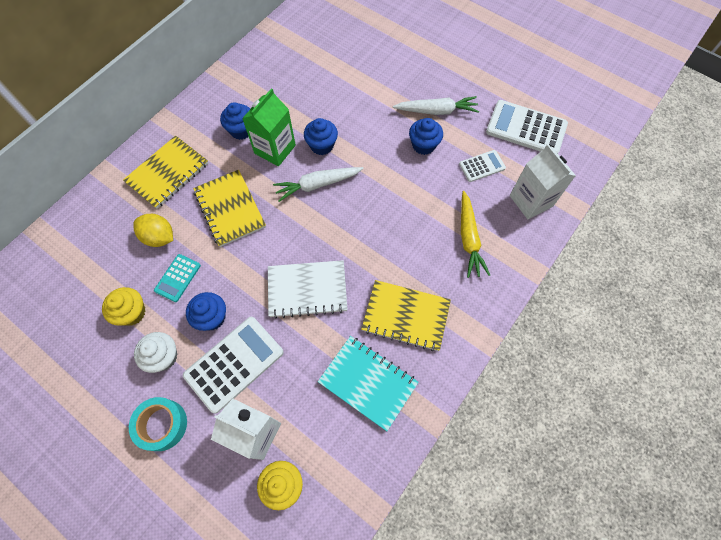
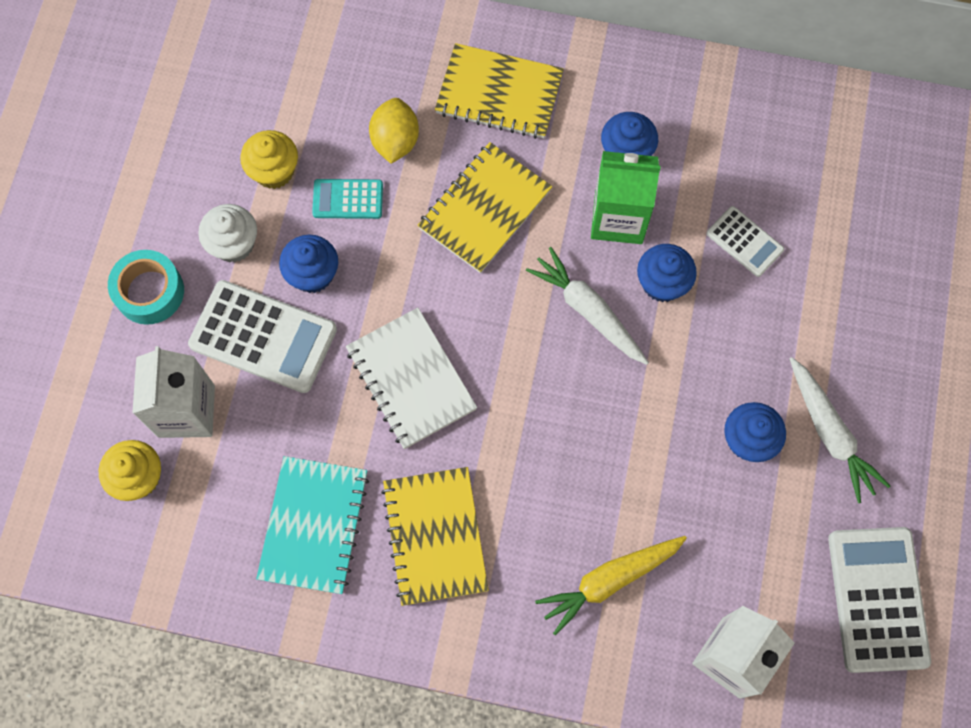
camera: 65 degrees right, 5 degrees up
white calculator [459,150,506,182] -> white calculator moved to [707,206,784,277]

